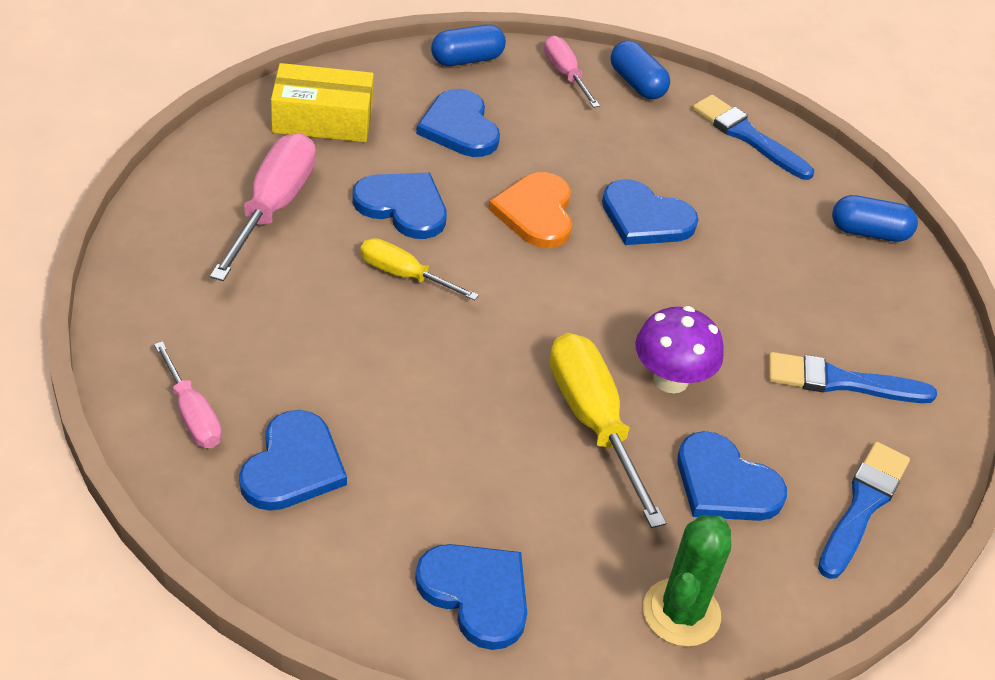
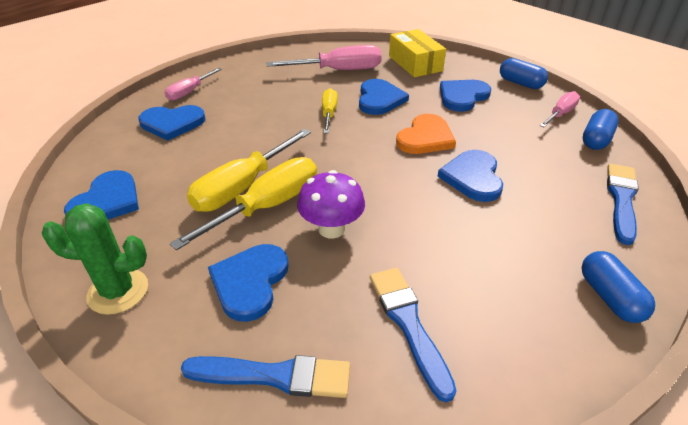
camera: 70 degrees right, 5 degrees down
orange heart [488,172,572,248] -> orange heart turned 150 degrees clockwise [396,114,456,154]
none -> yellow screwdriver [187,129,311,212]

